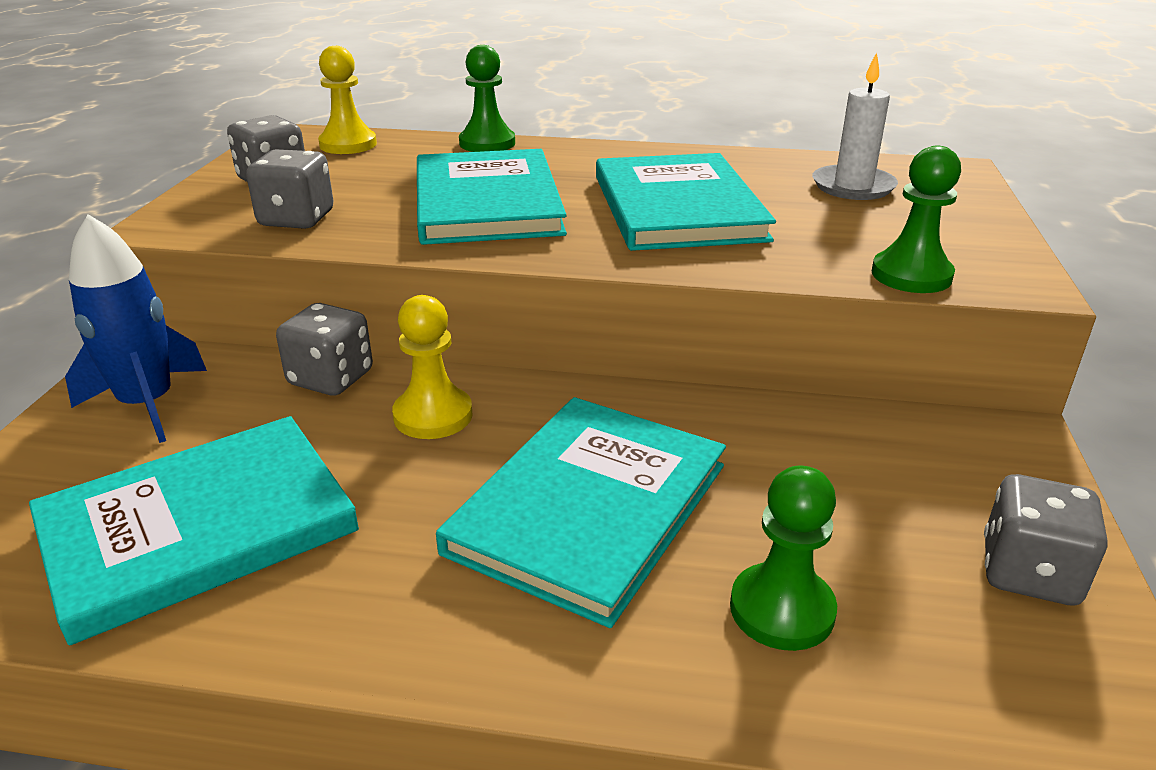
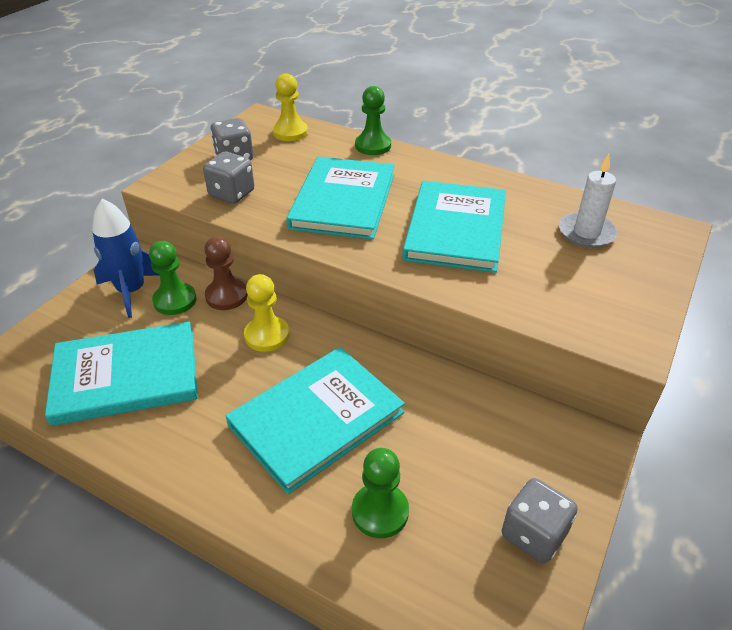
camera: 20 degrees right, 10 degrees up
grey dice [276,303,373,396] -> brown pawn [204,236,248,310]
green pawn [872,146,961,293] -> green pawn moved to [149,241,197,315]

